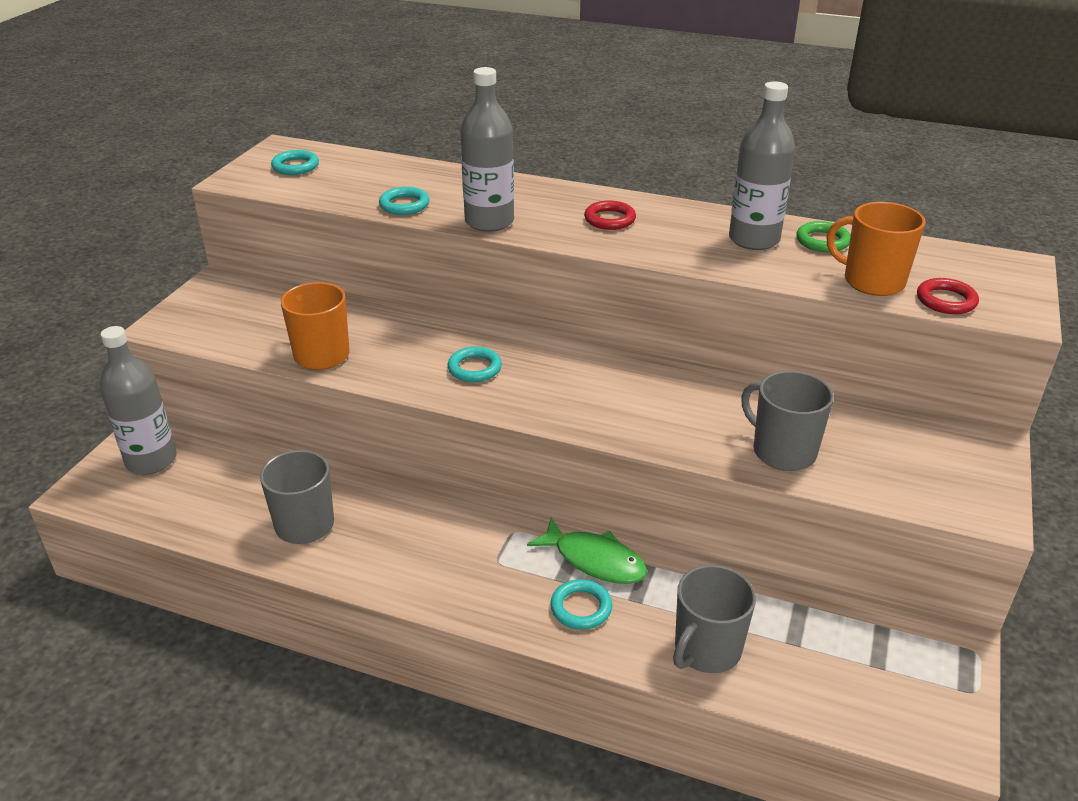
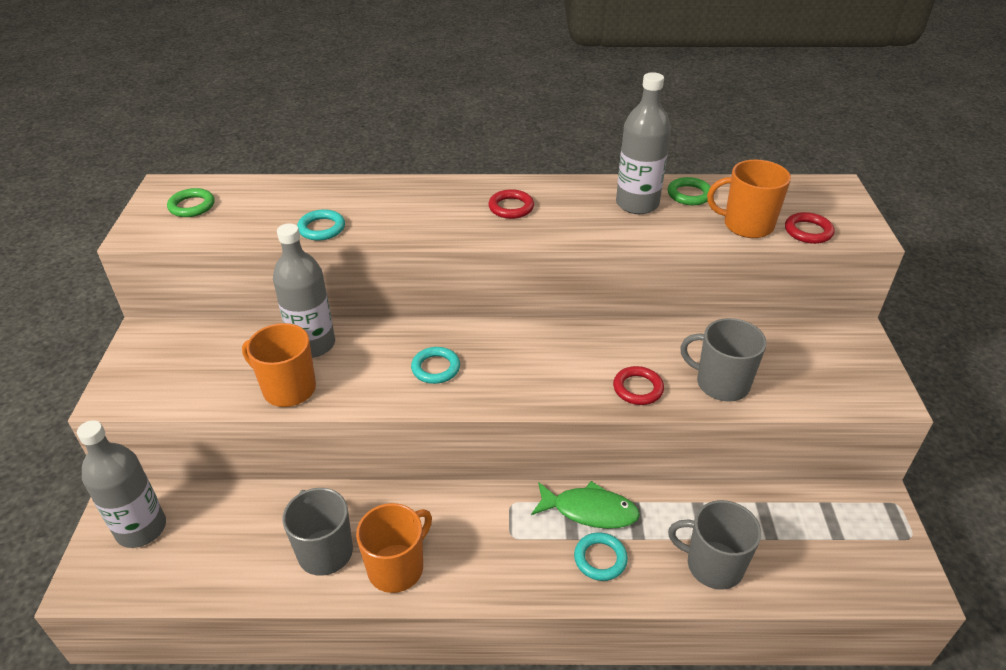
camera: 20 degrees left, 5 degrees up
turquoise ring [271,150,319,175] -> green ring [167,188,214,217]
grey bottle [460,67,514,232] -> grey bottle moved to [273,223,335,358]
grey mug [673,565,756,673] -> grey mug turned 90 degrees clockwise [668,500,761,590]
none -> orange mug [356,503,432,593]
none -> red ring [613,366,664,405]

